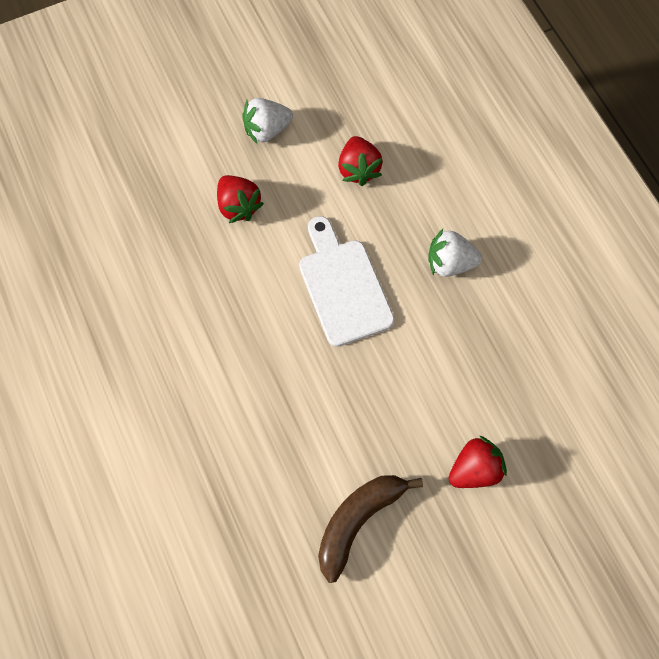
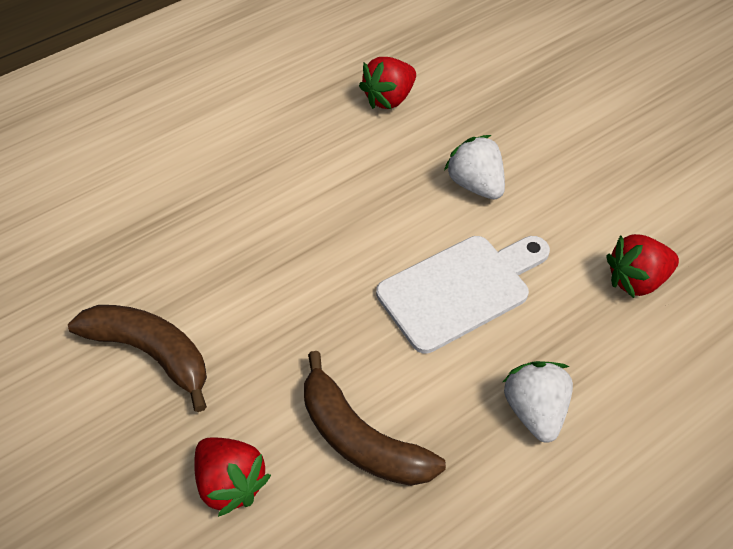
camera: 80 degrees right, 15 degrees down
red strawberry [217,175,264,223] -> red strawberry moved to [359,57,416,109]
white strawberry [242,98,293,145] -> white strawberry moved to [444,135,505,200]
none -> brown banana [304,351,446,486]

